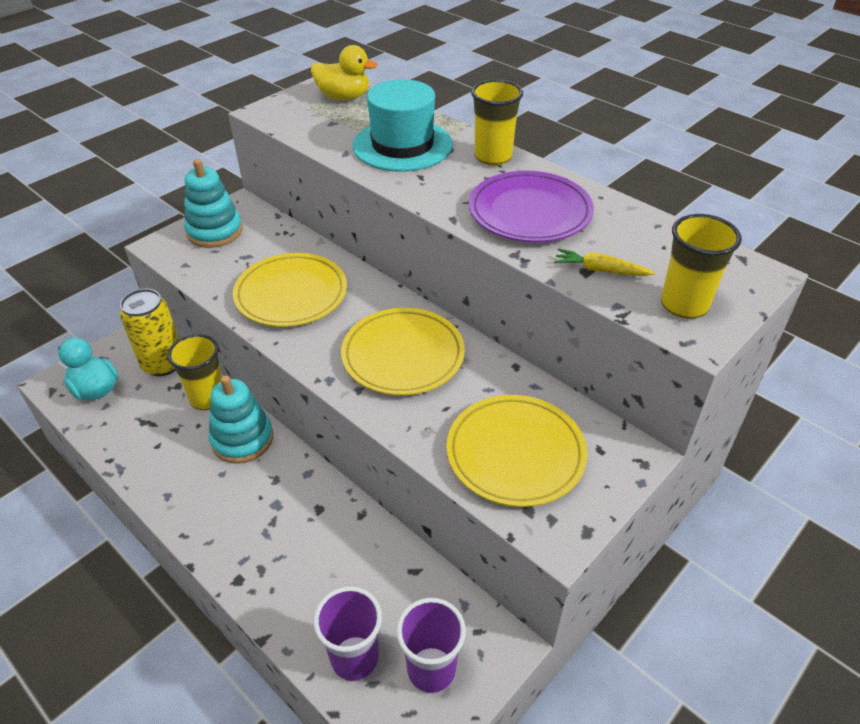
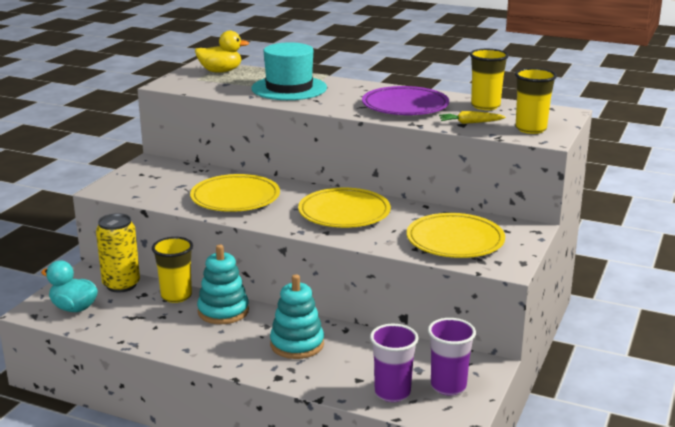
camera: 20 degrees left, 20 degrees down
turquoise stacking toy [184,159,243,248] -> turquoise stacking toy moved to [270,274,324,359]
yellow cup [471,79,523,166] -> yellow cup moved to [470,49,509,110]

